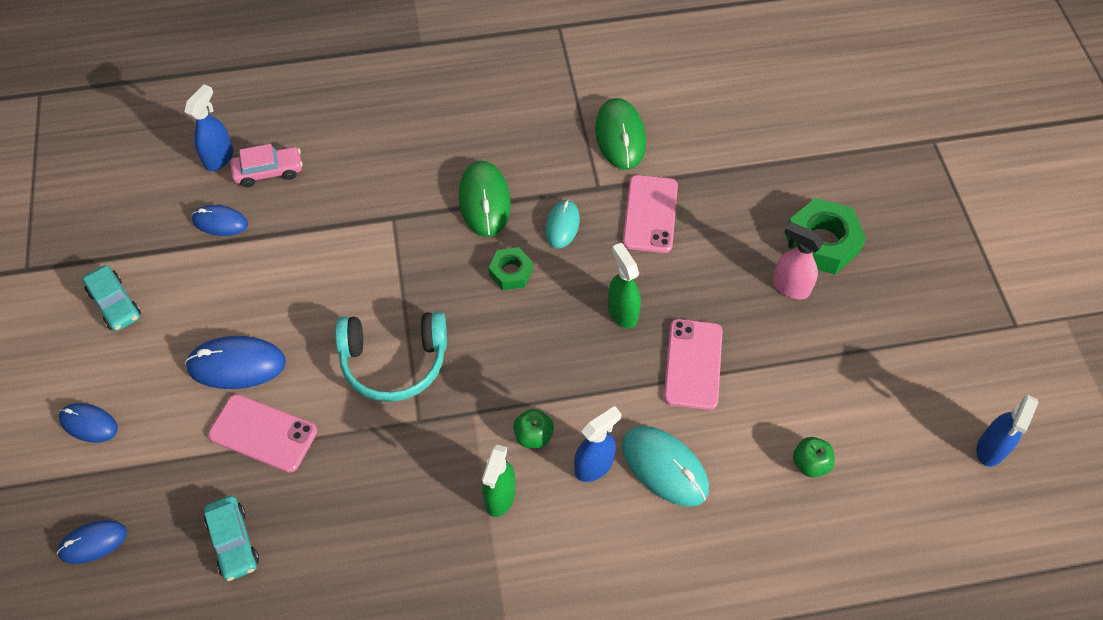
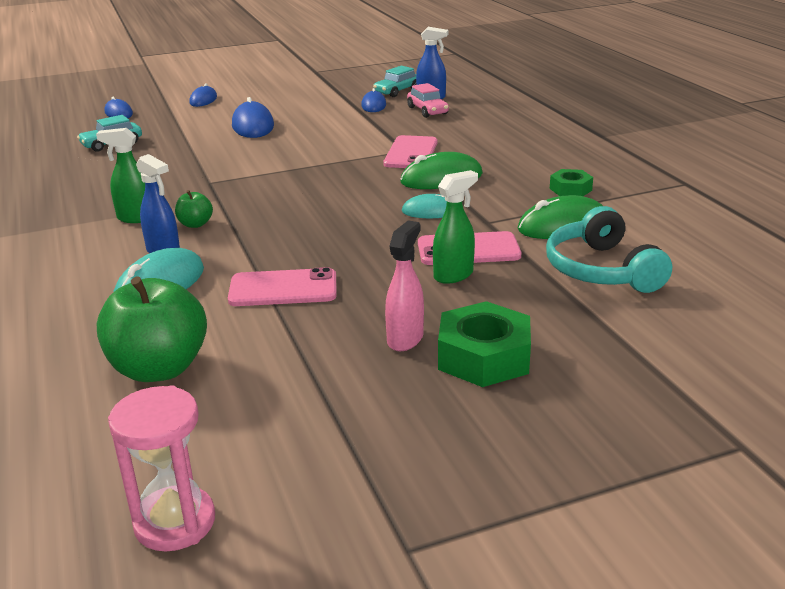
camera: 80 degrees right, 30 degrees down
turquoise car [83,265,141,331] -> turquoise car moved to [373,66,416,97]
pink phone [208,394,317,473] -> pink phone moved to [384,135,437,168]
turquoise headphones [335,311,447,402] -> turquoise headphones moved to [546,206,672,293]
green nut [489,247,533,290] -> green nut moved to [550,169,593,196]
green spray bottle [608,243,641,328] -> green spray bottle moved to [433,170,478,284]
green apple [793,437,835,478] -> green apple [97,276,207,382], size x2.13
blue spray bottle [976,395,1038,467] -> pink hourglass [108,385,215,551]

